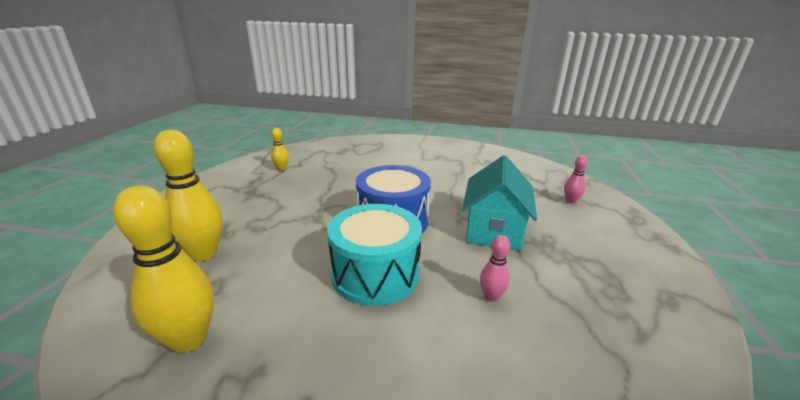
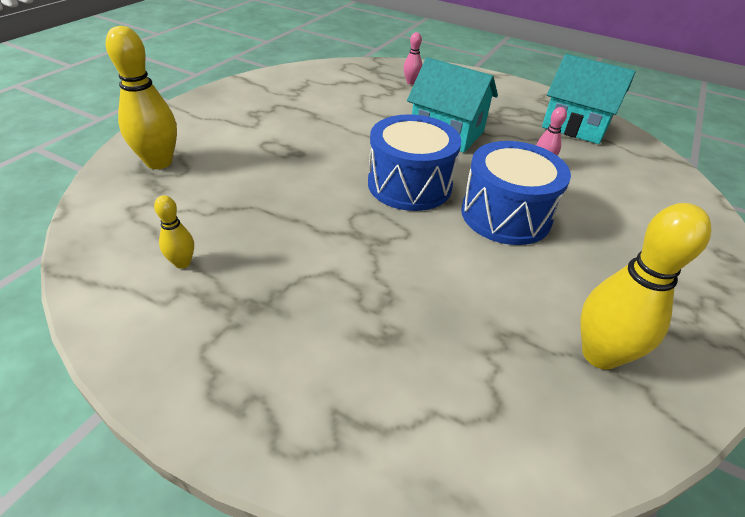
camera: 75 degrees left, 15 degrees up
yellow bowling pin [153,130,223,261] -> yellow bowling pin moved to [106,26,177,169]
turquoise drum [327,204,422,306] -> blue drum [461,141,571,245]
none -> turquoise house [542,54,636,144]

